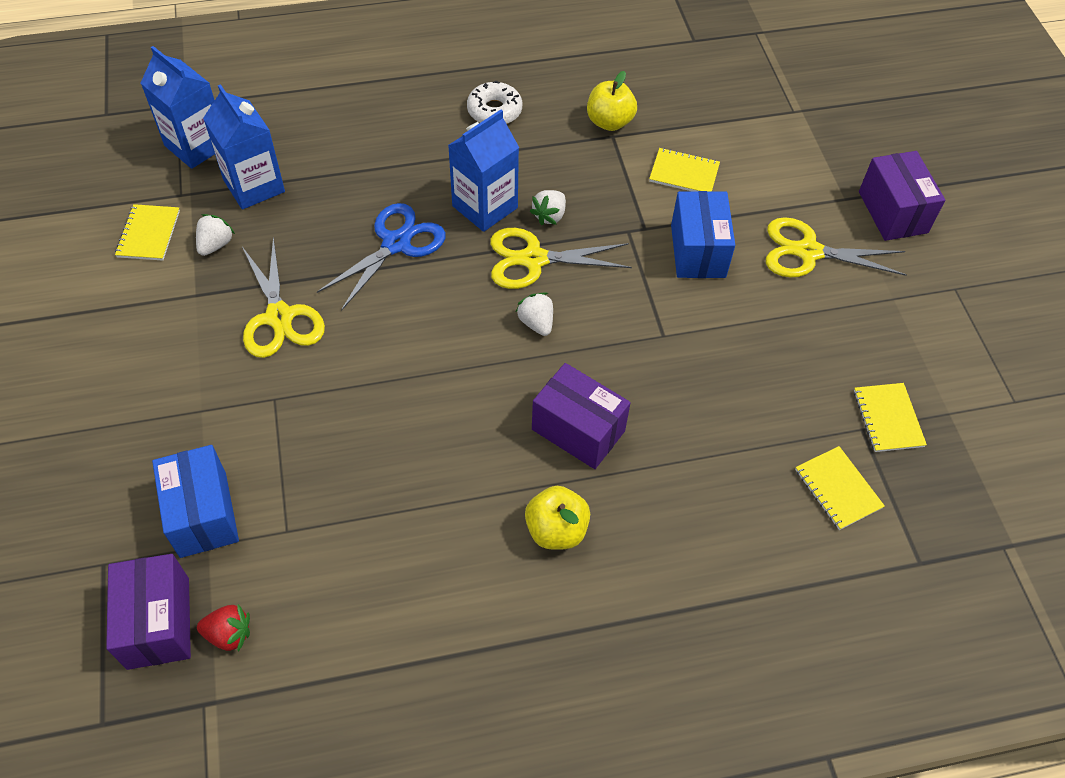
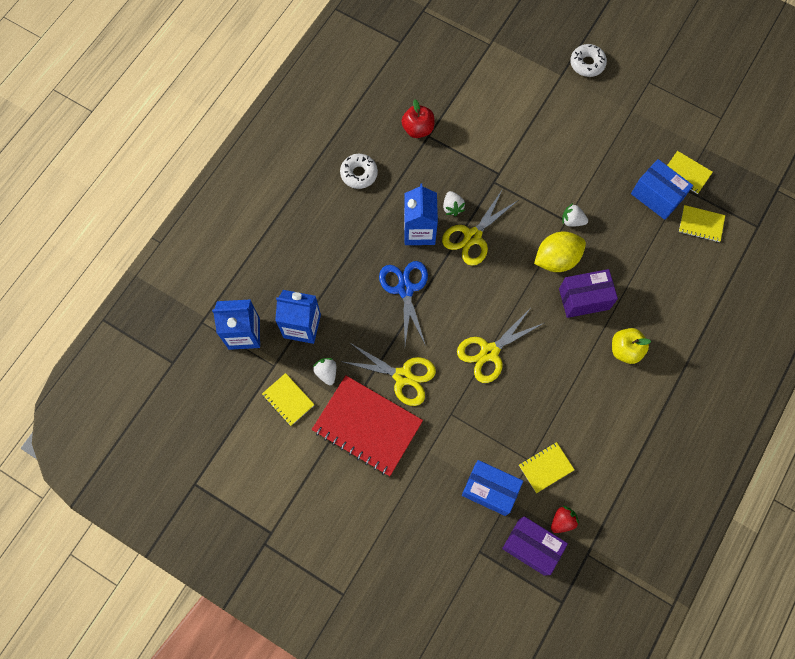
camera: 45 degrees left, 15 degrees up
white strawberry [516,292,553,336] -> white strawberry moved to [562,203,588,227]
yellow apple [587,71,637,131] -> red apple [402,100,434,138]
yellow notebook [649,148,720,191] -> yellow notebook moved to [519,442,574,493]
blue box [671,191,735,278] -> blue box moved to [631,159,693,220]
yellow scissors [766,217,907,277] -> yellow scissors moved to [457,309,544,383]
purple box [859,151,945,241] -> white donut [570,44,607,77]
none -> red notebook [312,375,423,476]
none -> yellow lemon [534,231,586,272]

